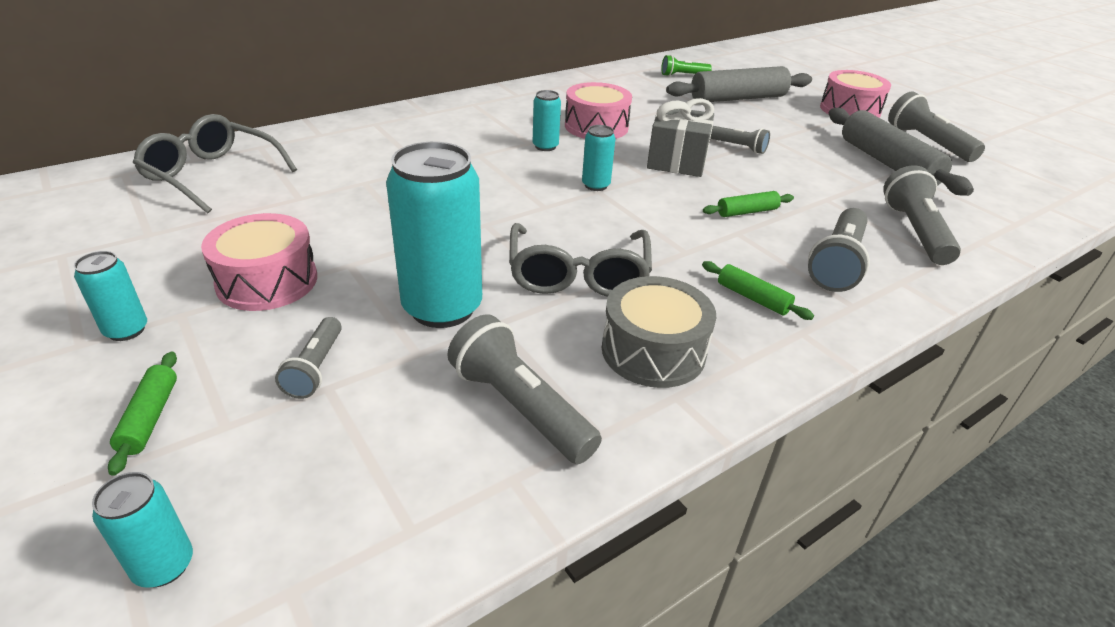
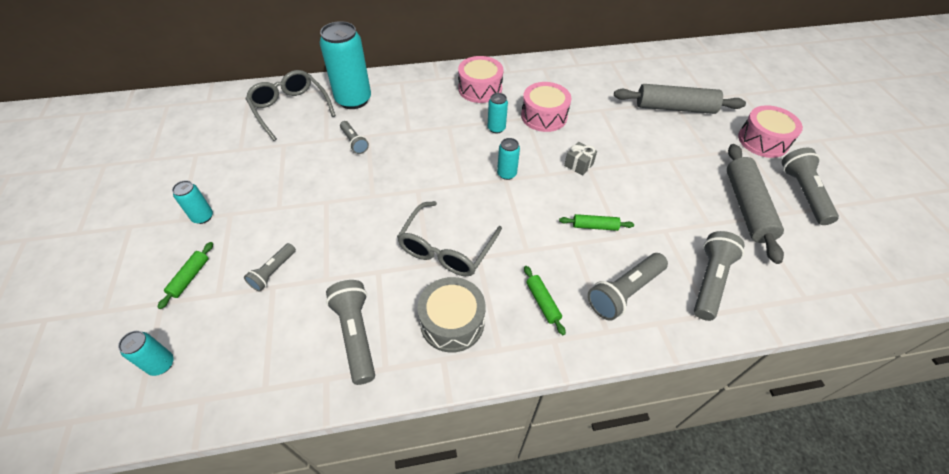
camera: 25 degrees right, 15 degrees up
pink drum [201,213,317,311] -> pink drum moved to [458,56,504,103]
turquoise can [386,142,482,328] -> turquoise can moved to [319,21,371,109]
grey gift [647,98,714,177] -> grey gift [564,141,597,176], size x0.56
green flashlight [661,55,712,76] -> none
grey flashlight [710,126,770,154] -> grey flashlight moved to [340,121,369,154]

